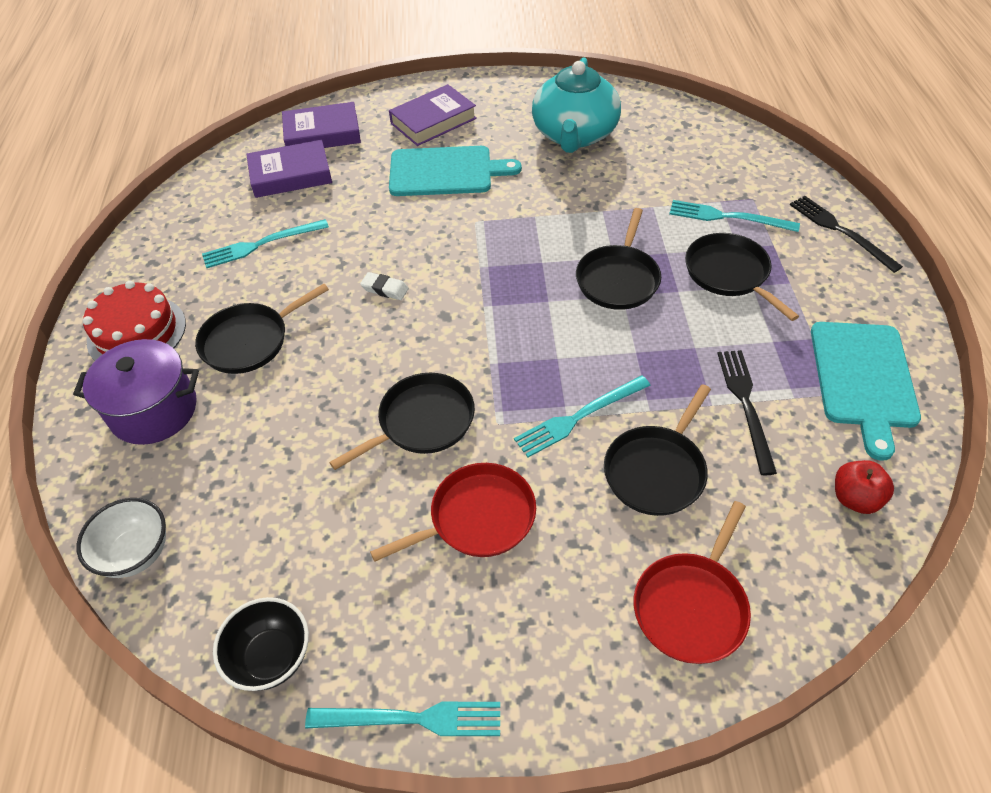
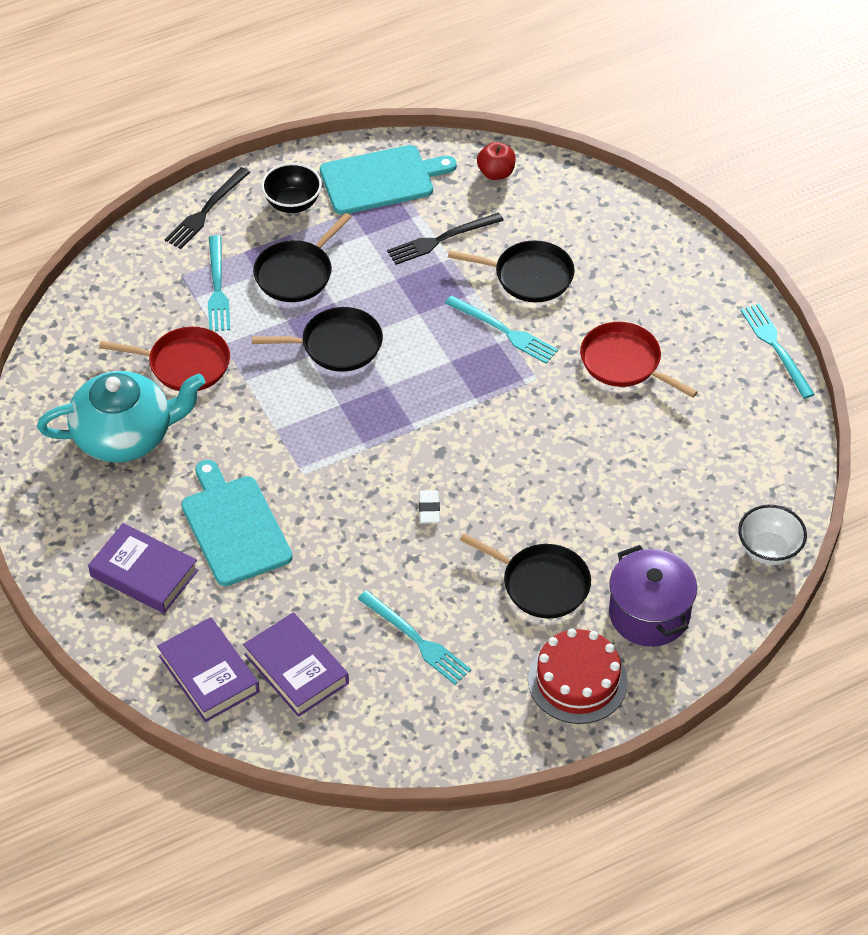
camera: 115 degrees left, 0 degrees up
black bowl [213,597,309,691] -> black bowl moved to [261,163,322,213]
black pan [329,373,475,470] -> none
red pan [634,501,751,664] -> red pan moved to [99,327,230,391]

